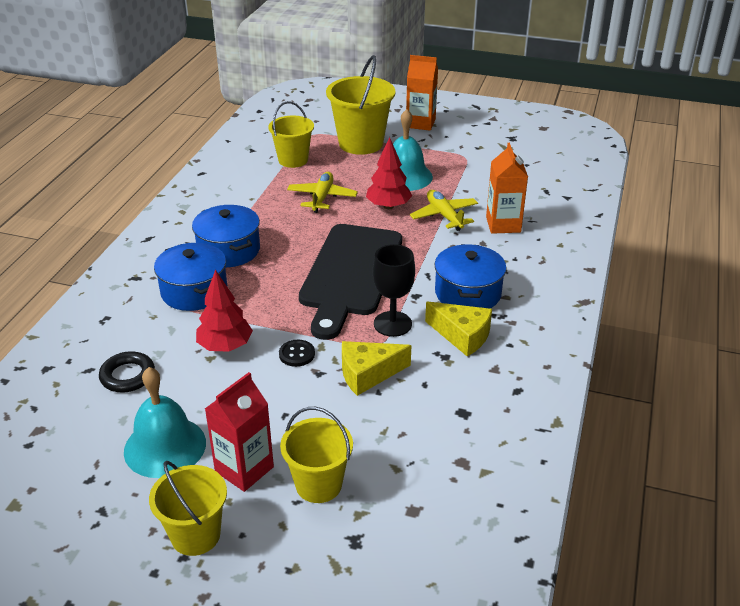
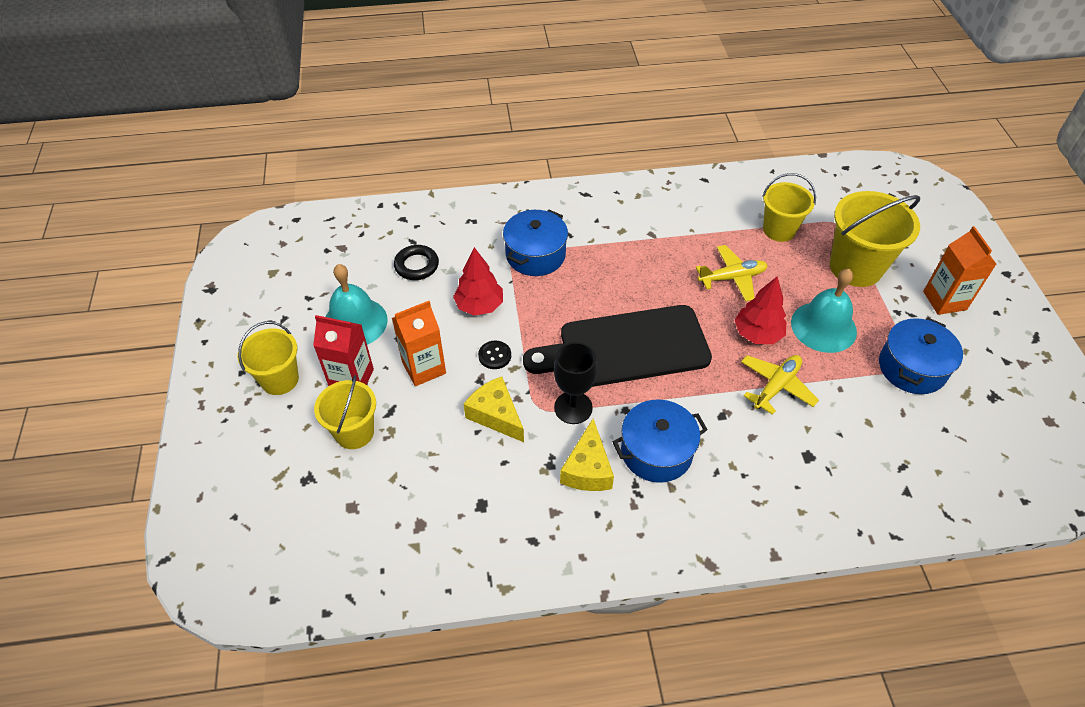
camera: 65 degrees right, 15 degrees up
blue pot [192,205,260,267] -> blue pot moved to [879,318,963,394]
orange carton [486,143,528,234] -> orange carton moved to [392,301,446,386]

